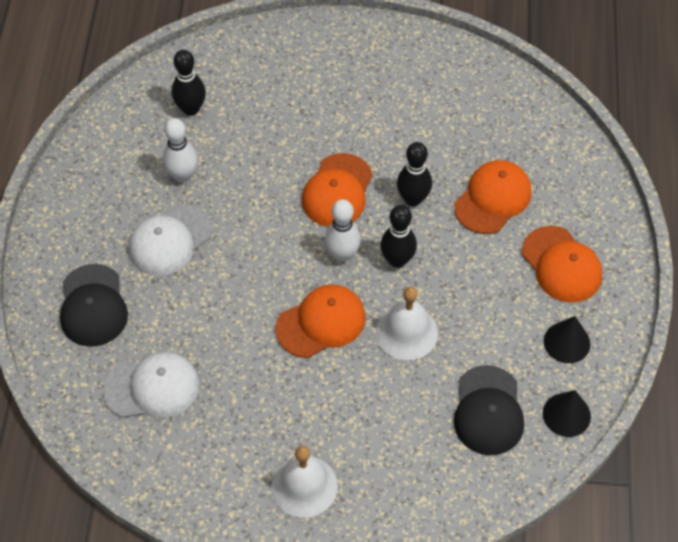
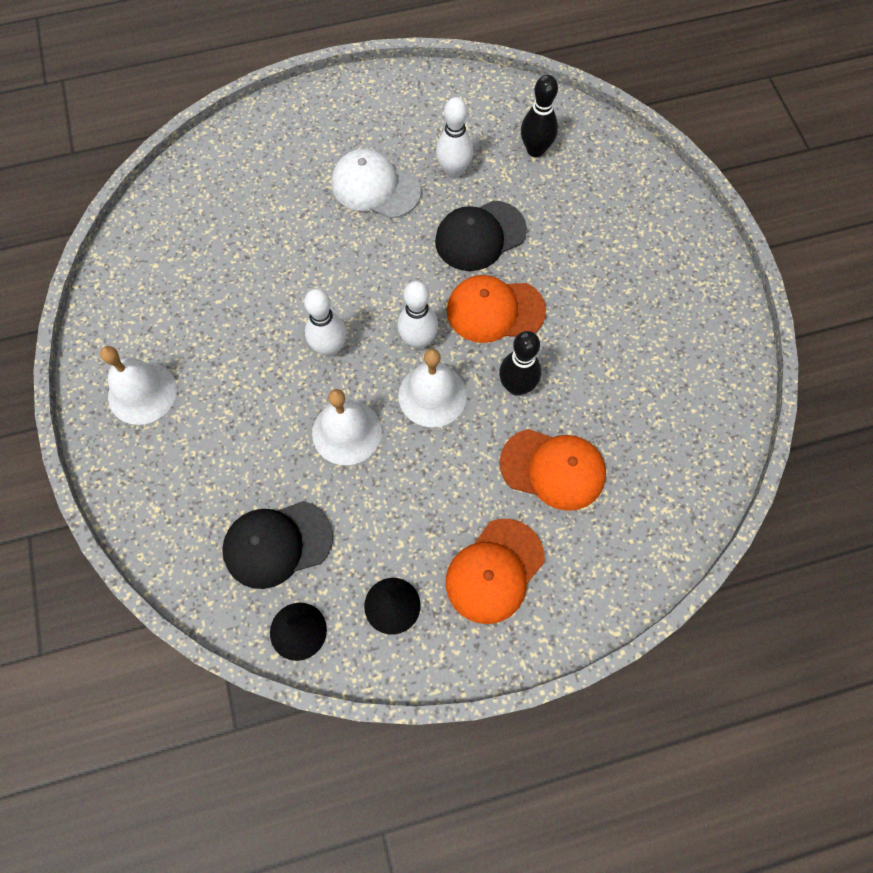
camera: 70 degrees right, 10 degrees up
black cap [60,264,128,347] -> black cap moved to [435,201,527,271]
white cap [103,352,200,418] -> none
orange cap [275,284,366,358] -> white bowling pin [304,289,346,357]
black bowling pin [381,205,417,268] -> white bell [398,349,467,427]

